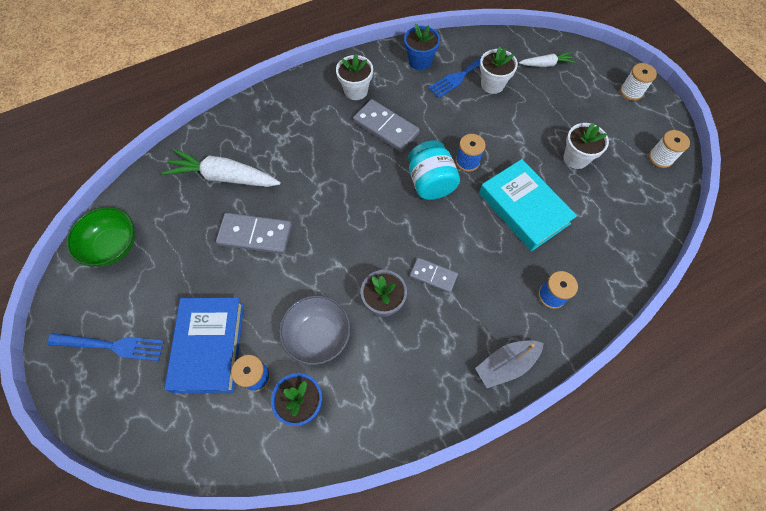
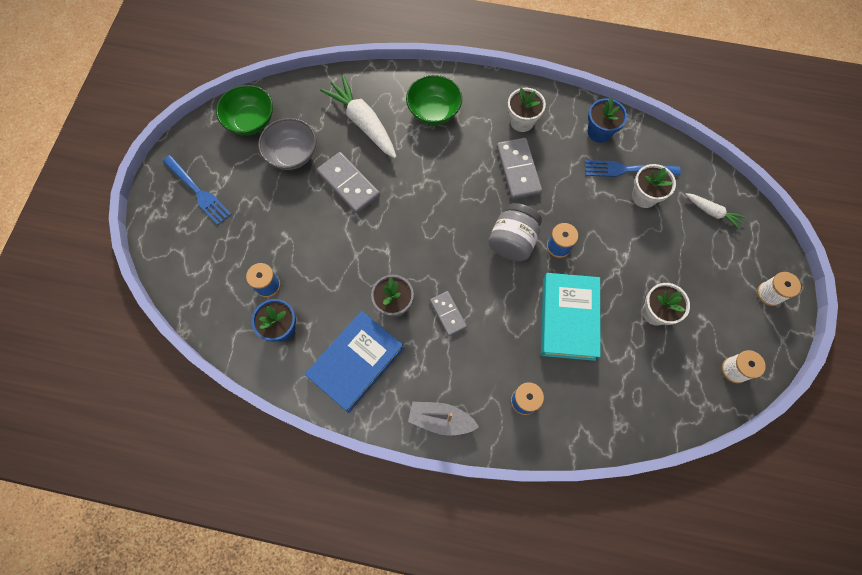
camera: 40 degrees right, 5 degrees up
blue book [164,298,244,393] -> blue book moved to [305,311,404,413]
grey bowl [279,295,351,365] -> grey bowl moved to [258,118,316,170]
turquoise jar [408,140,460,200] -> grey jar [489,203,542,261]
none -> green bowl [406,75,462,125]

